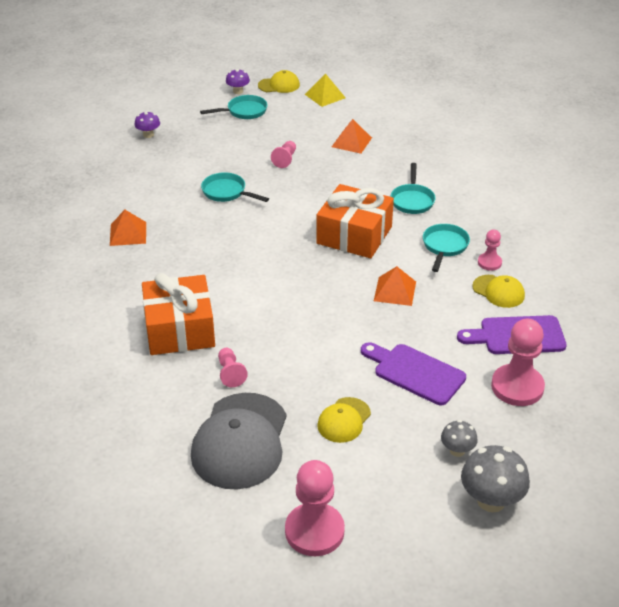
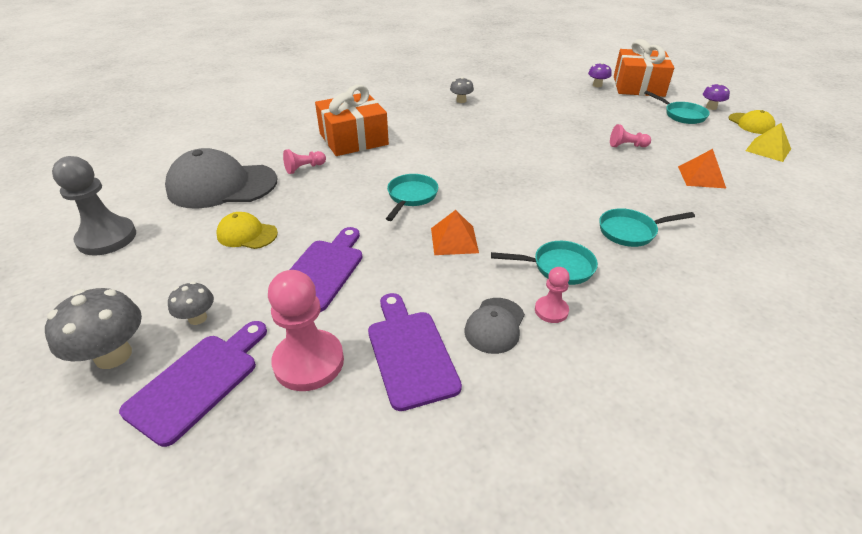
camera: 75 degrees right, 0 degrees up
orange pyramid [110,210,146,246] -> grey mushroom [450,77,474,103]
turquoise pan [201,172,269,202] -> turquoise pan moved to [386,174,438,221]
pink pawn [285,460,345,556] -> grey pawn [52,156,136,255]
orange gift [316,184,394,258] -> orange gift moved to [614,39,674,97]
yellow cap [472,275,525,308] -> grey cap [465,298,525,354]
none -> purple cutting board [119,321,267,447]

